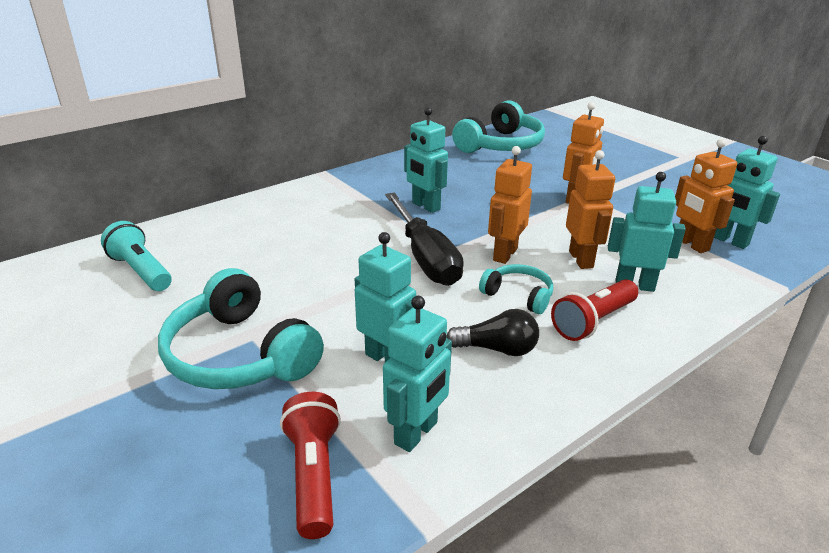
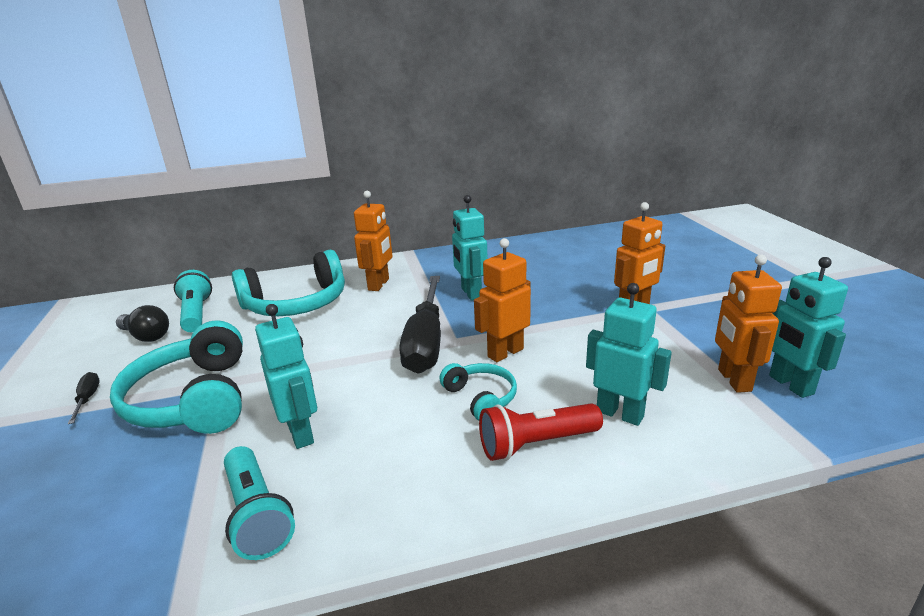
camera: 25 degrees right, 5 degrees down
red flashlight [280,392,341,539] -> none
turquoise robot [383,296,452,452] -> turquoise flashlight [224,446,295,560]
black light bulb [446,309,539,356] -> black light bulb moved to [116,305,169,342]
turquoise headphones [452,100,545,153] -> turquoise headphones moved to [232,250,345,316]
orange robot [566,150,615,269] -> orange robot moved to [354,191,392,291]
none -> black screwdriver [68,372,100,424]

